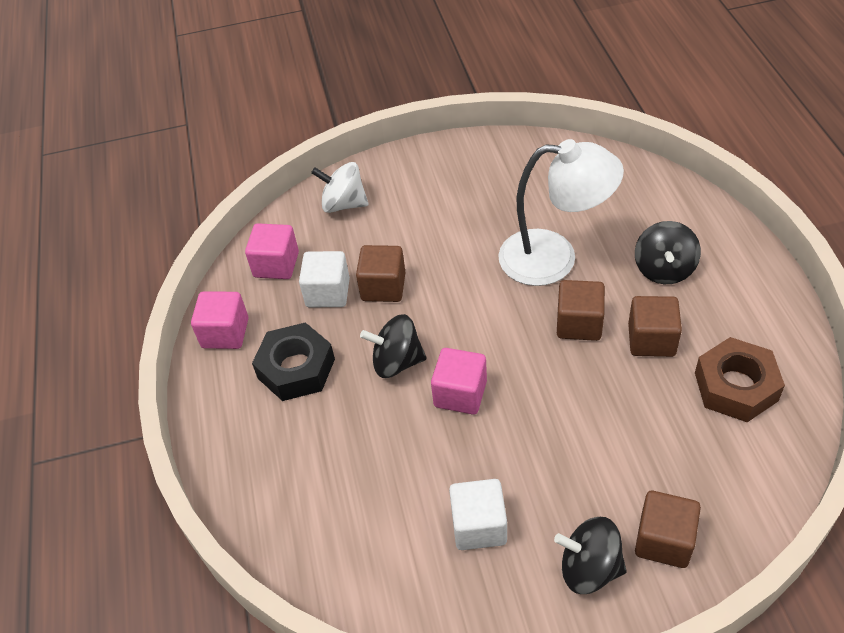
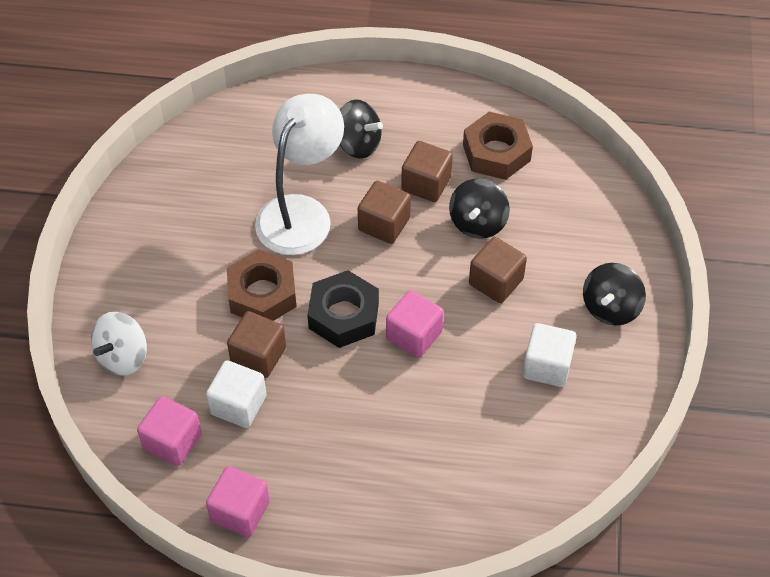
camera: 75 degrees left, 5 degrees up
black nut [252,322,335,401] -> black nut moved to [307,270,379,348]
black spinning top [360,314,427,378] -> black spinning top moved to [449,178,510,239]
brown cube [635,491,701,568] -> brown cube moved to [469,237,527,303]
none -> brown nut [227,249,297,321]

